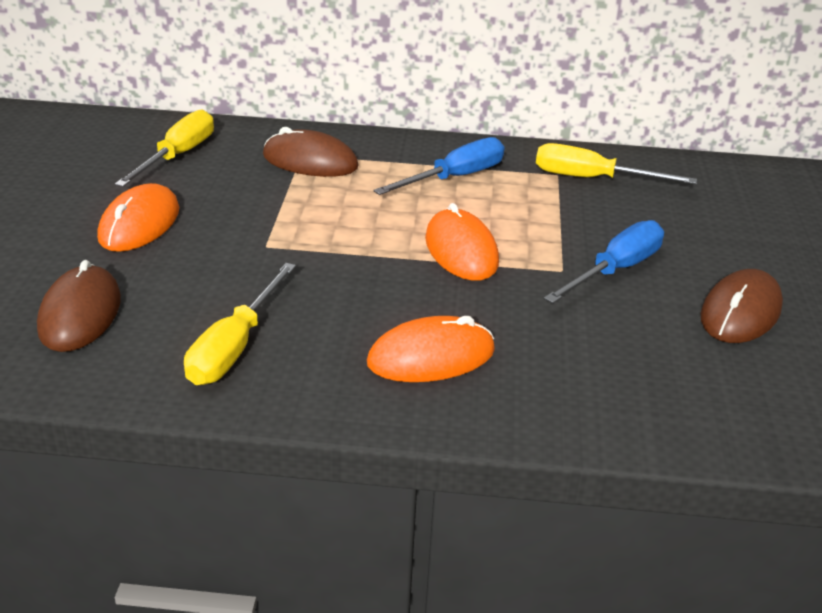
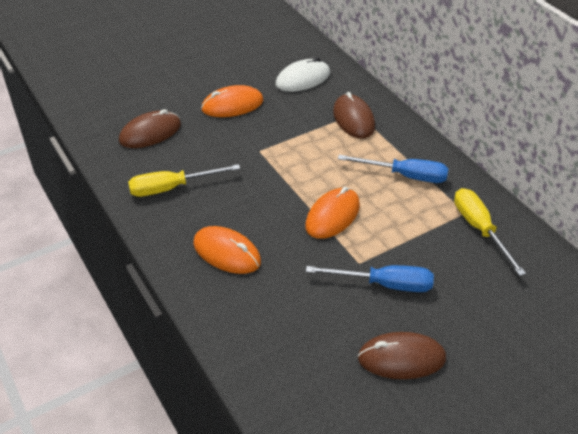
camera: 55 degrees right, 10 degrees up
yellow screwdriver [115,109,214,187] -> white mouse [275,57,330,92]

